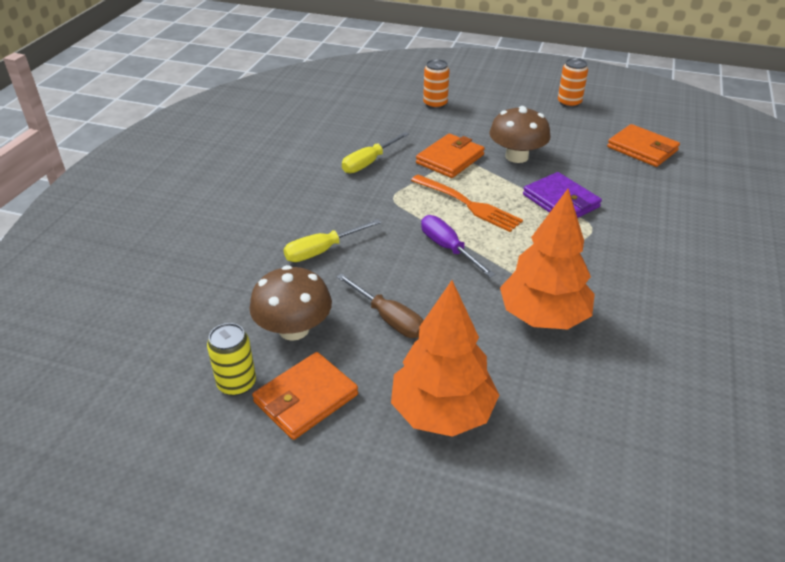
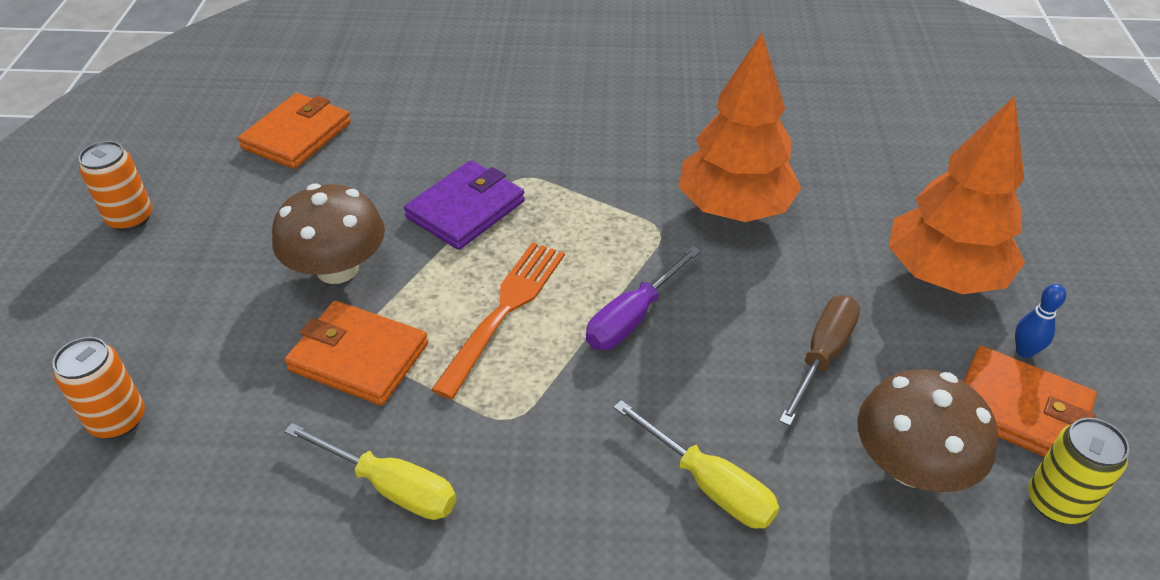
camera: 105 degrees left, 5 degrees up
none -> blue bowling pin [1015,284,1066,358]

